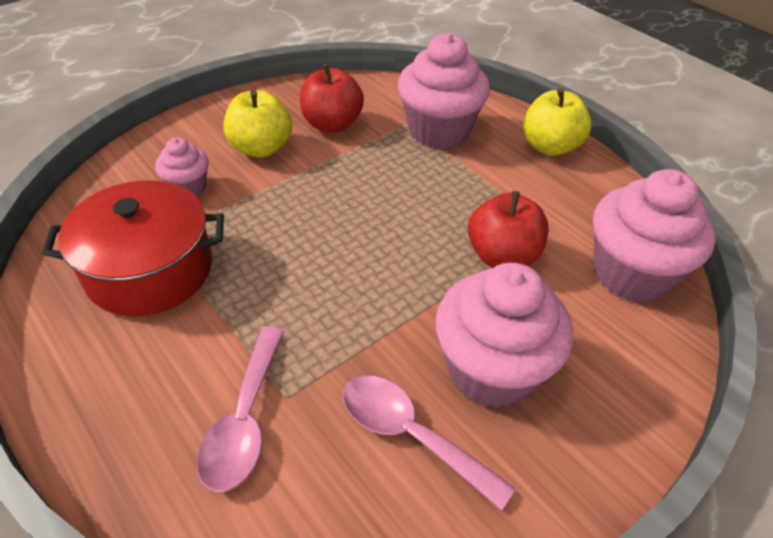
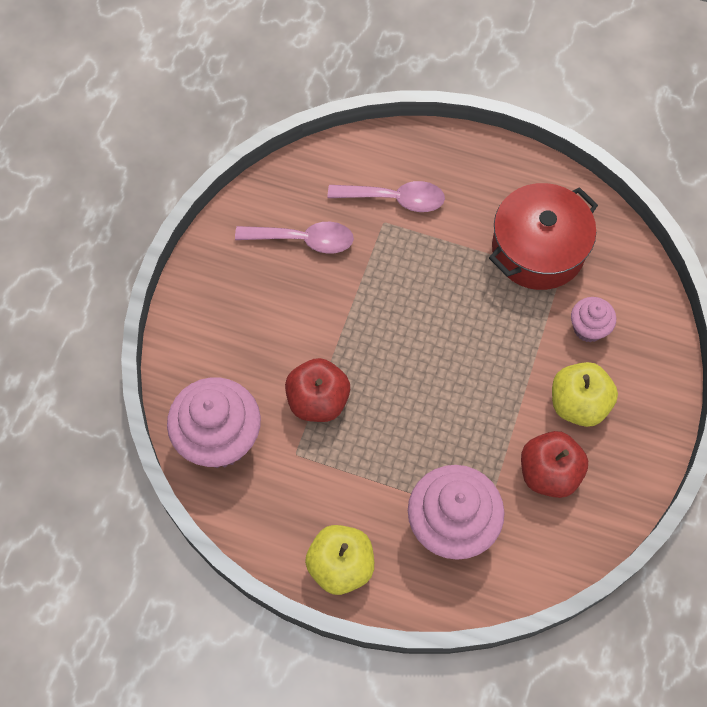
camera: 150 degrees right, 20 degrees up
pink spoon [197,327,284,492] -> pink spoon turned 120 degrees clockwise [328,181,445,212]
pink cupcake [435,263,573,408] -> none

